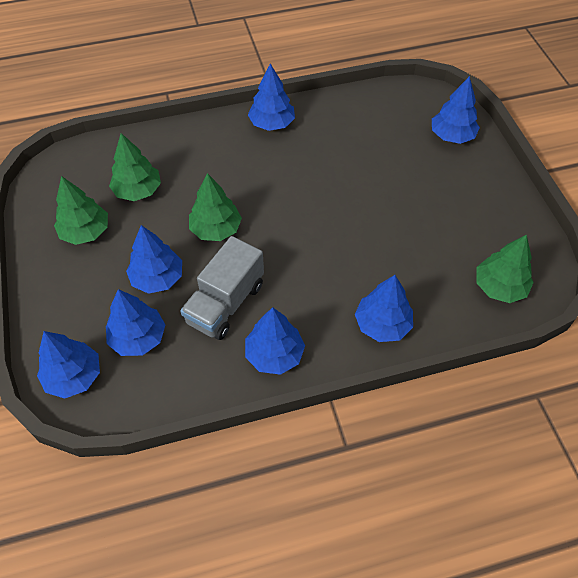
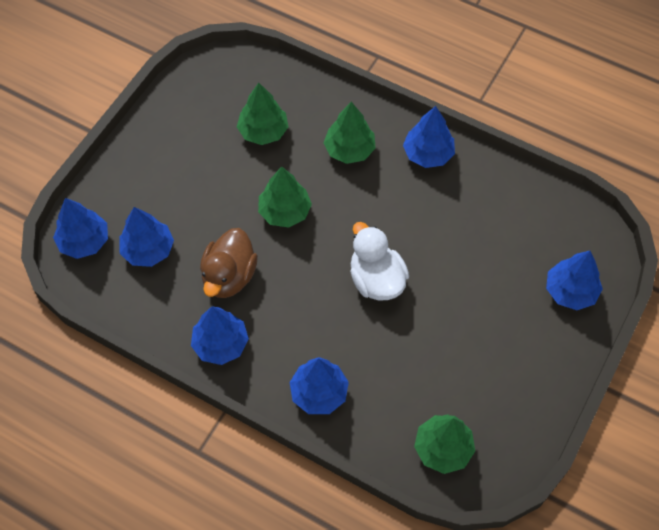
camera: 45 degrees right, 5 degrees up
green tree [54,176,108,245] -> green tree moved to [323,102,376,164]
blue tree [126,225,182,294] -> none
grey truck [180,236,264,340] -> brown duck [200,228,258,298]
none -> white duck [350,222,409,300]

